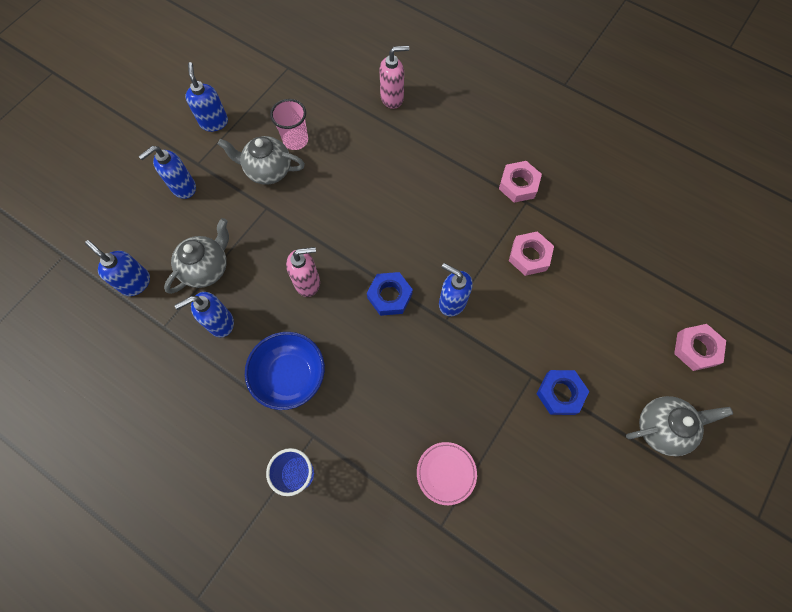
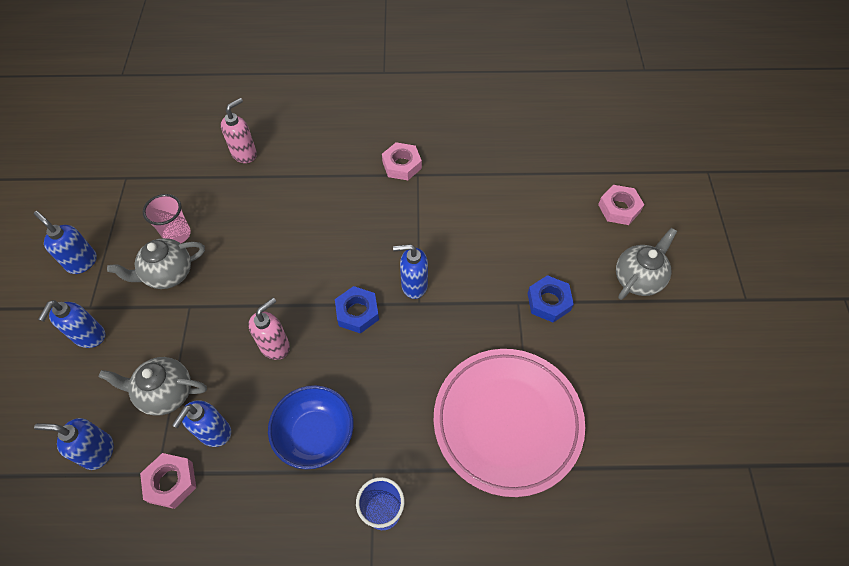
camera: 35 degrees left, 10 degrees down
grey teapot [164,218,229,294] -> grey teapot turned 90 degrees counterclockwise [99,357,207,416]
pink plate [417,442,477,505] -> pink plate [434,349,585,497], size x2.46
pink nut [509,231,554,276] -> pink nut moved to [140,453,196,509]

